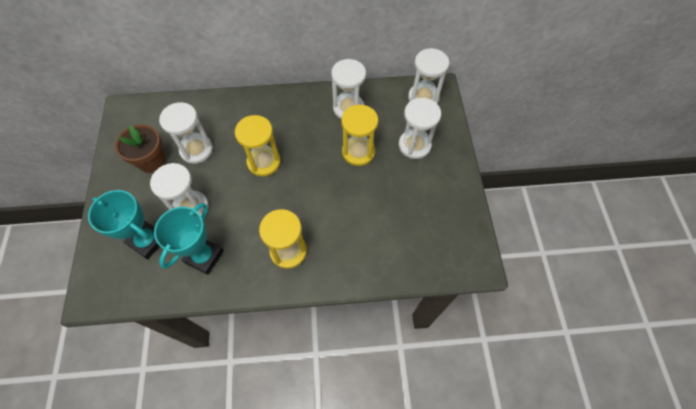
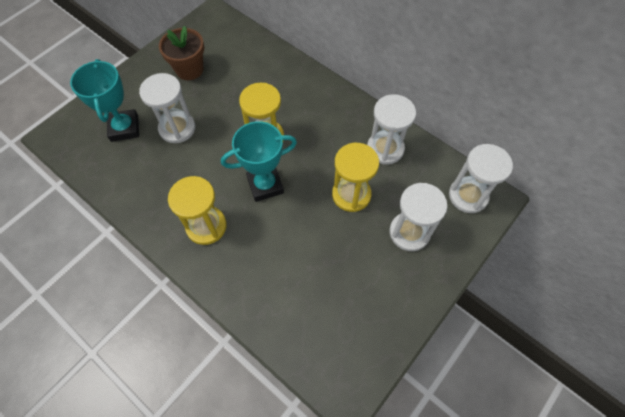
camera: 45 degrees right, 0 degrees up
turquoise trophy [154,203,224,275] -> turquoise trophy moved to [221,121,297,202]
white hourglass [159,102,213,164] -> none

